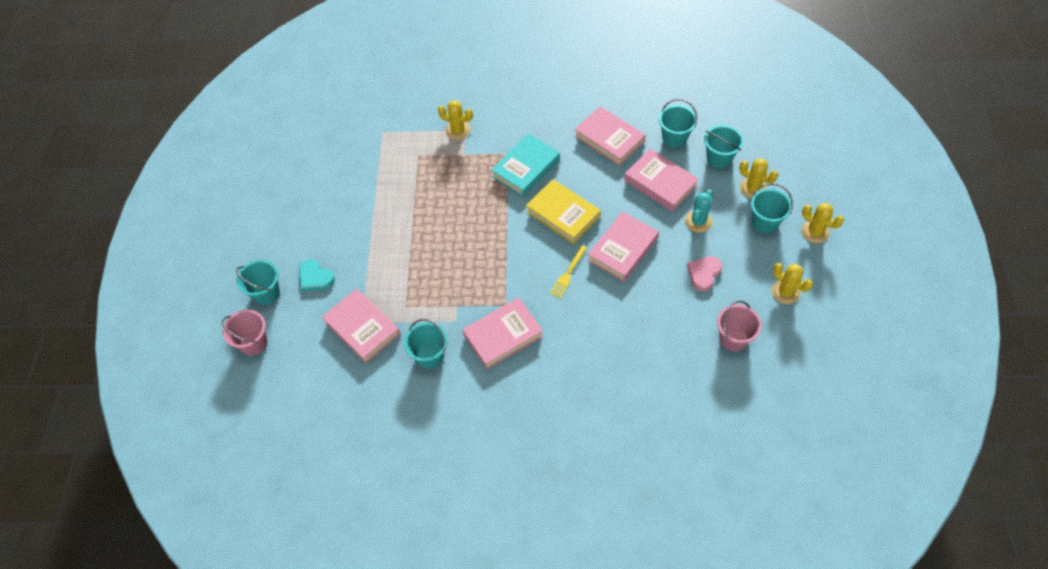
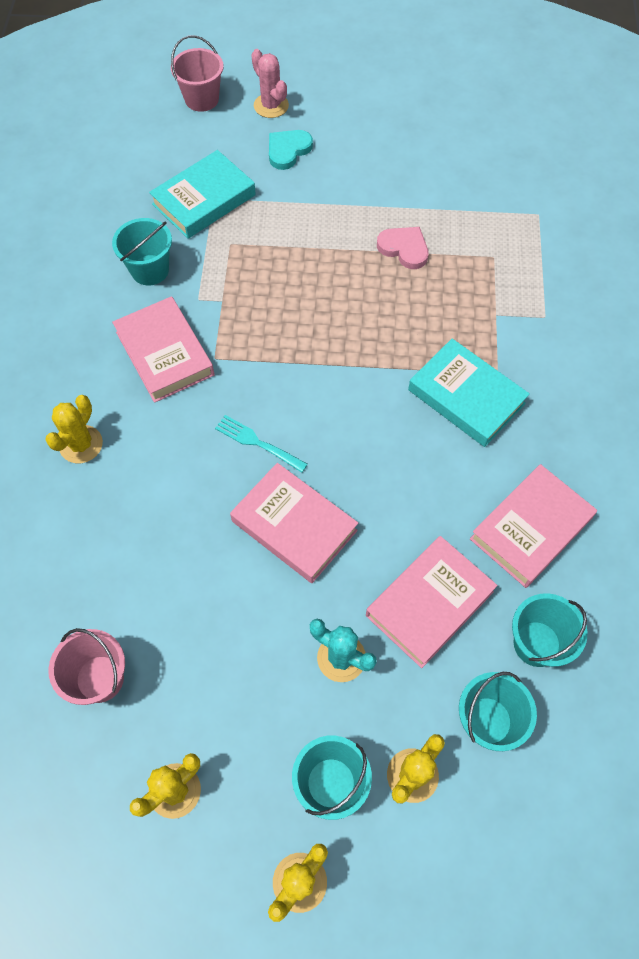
camera: 90 degrees right, 5 degrees up
turquoise bucket [236,260,280,305] -> pink cactus [251,49,289,118]
pink book [322,289,400,364] -> turquoise book [149,150,256,239]
yellow cactus [438,100,473,140] -> yellow cactus moved to [45,395,103,463]
yellow book [526,179,601,244] -> none
yellow fork [550,245,587,298] -> turquoise fork [215,415,308,472]
pink heart [687,256,723,291] -> pink heart moved to [377,227,429,269]

